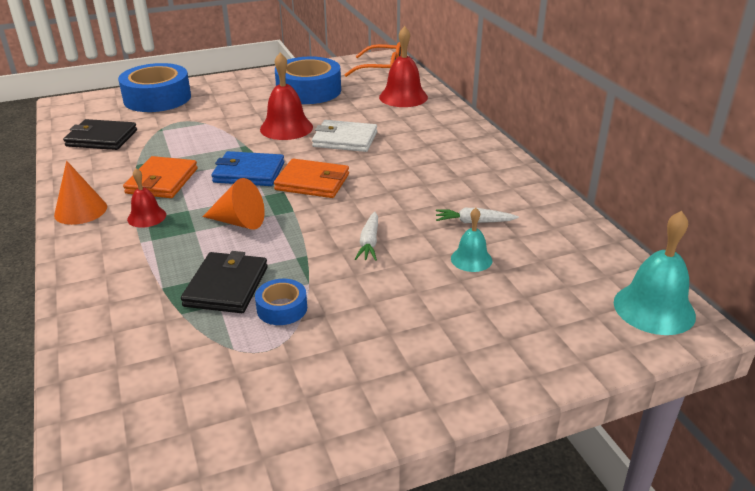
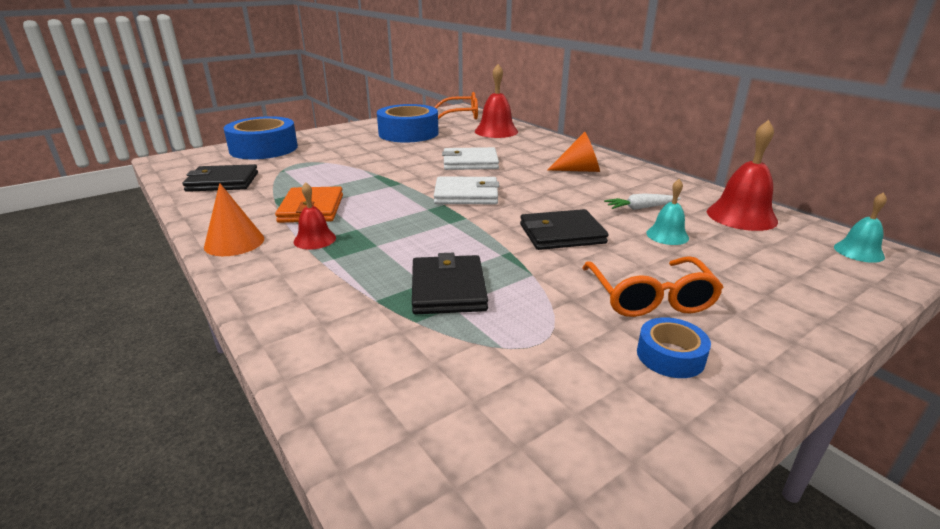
camera: 15 degrees left, 5 degrees down
orange cone [203,178,265,230] -> orange cone moved to [548,132,600,172]
blue wallet [211,151,284,186] -> none
blue tape [255,279,307,325] -> blue tape moved to [637,317,711,378]
red bell [260,52,313,140] -> red bell moved to [707,120,778,231]
orange wallet [274,158,349,198] -> white wallet [434,177,499,204]
white carrot [355,212,378,261] -> black wallet [520,209,609,250]
turquoise bell [614,211,696,335] -> turquoise bell [834,192,887,263], size x0.58
none -> orange glasses [582,256,723,317]

